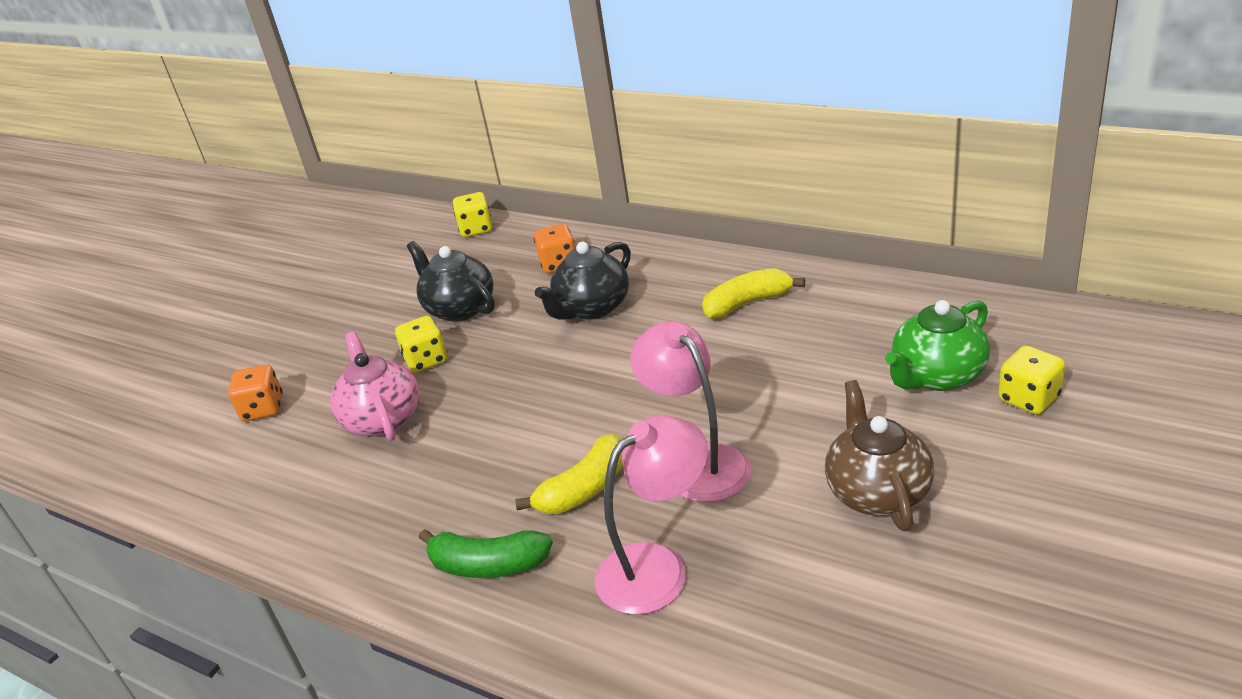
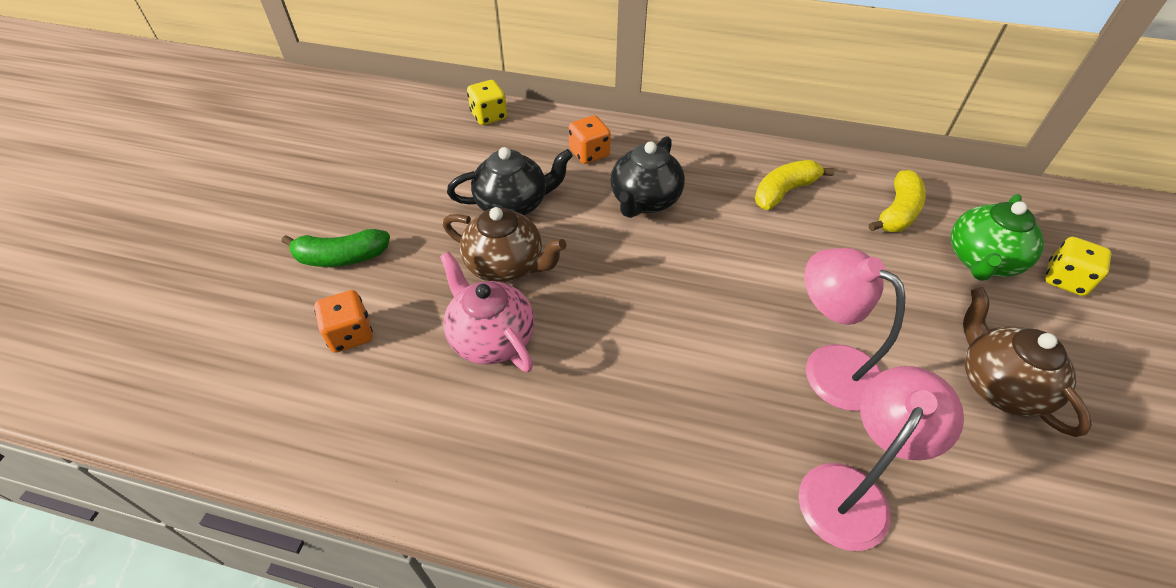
camera: 20 degrees left, 15 degrees up
yellow dice [395,316,447,373] -> brown teapot [443,207,566,283]
black teapot [407,241,494,322] -> black teapot turned 135 degrees clockwise [447,147,573,216]
green banana [419,529,553,578] -> green banana moved to [282,229,390,267]
yellow banana [515,434,623,514] -> yellow banana moved to [869,170,926,232]

